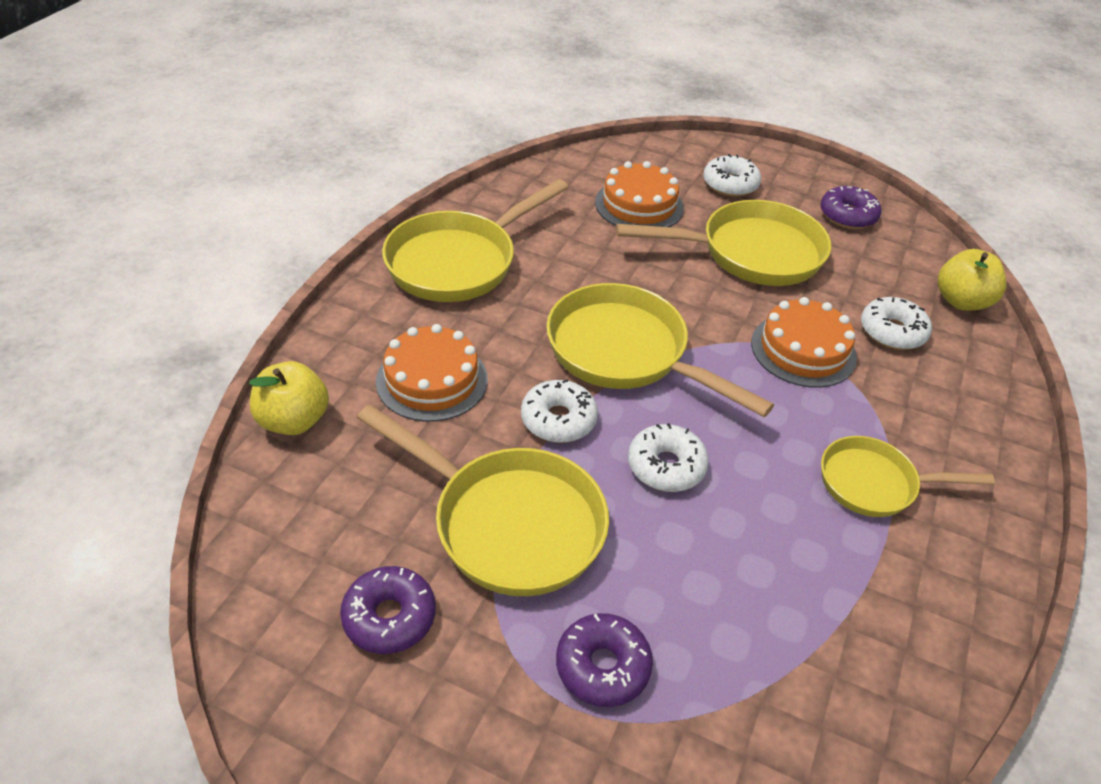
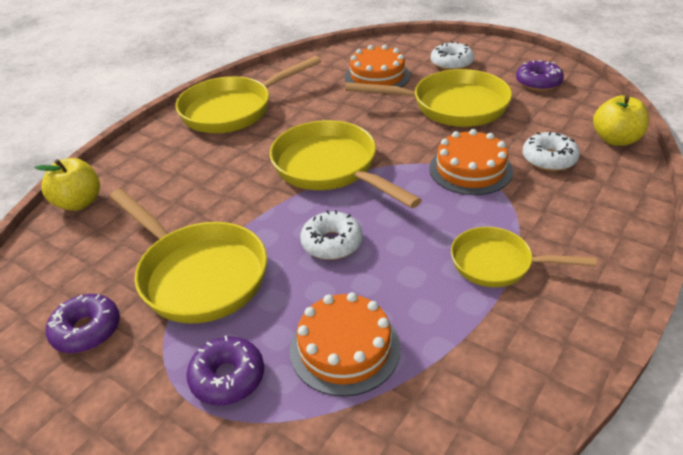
camera: 15 degrees right, 5 degrees down
orange cake [376,324,488,422] -> orange cake moved to [290,292,400,397]
white donut [521,379,598,443] -> none

